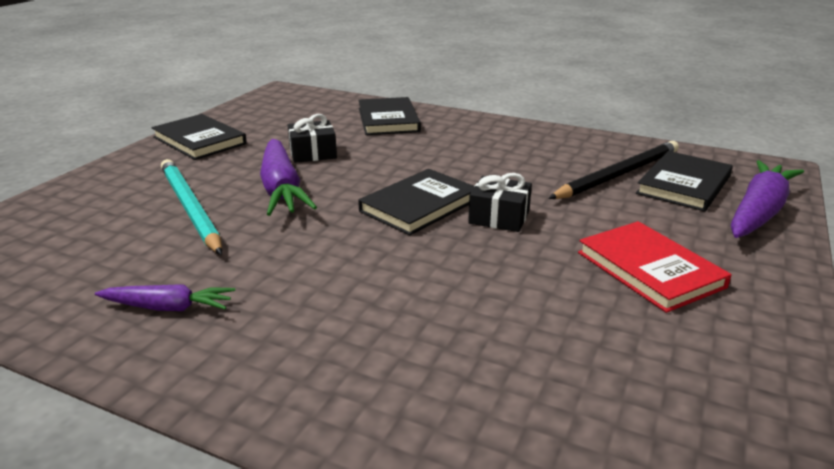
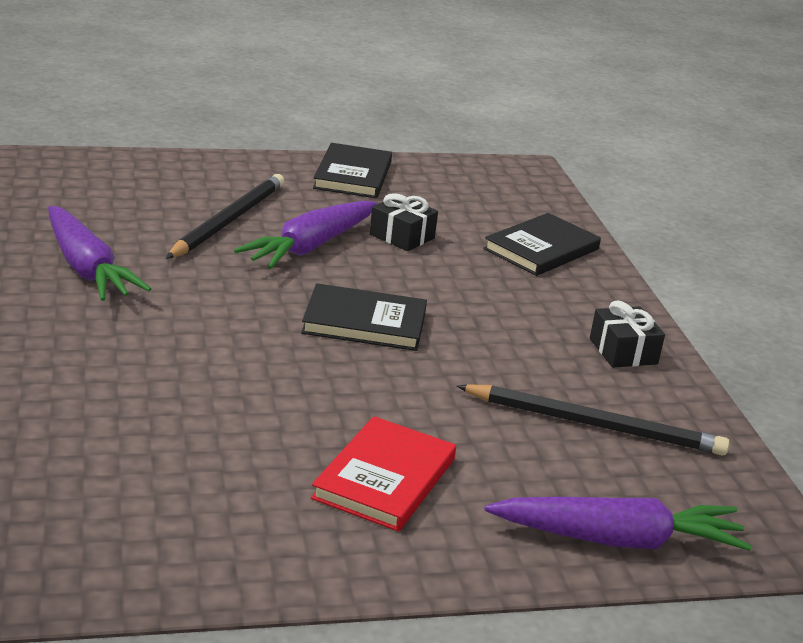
camera: 50 degrees right, 0 degrees up
purple carrot [95,284,235,311] -> purple carrot [48,206,151,301], size x1.74
turquoise pencil [161,159,222,255] -> black pencil [166,174,284,259]
black gift [468,173,532,232] -> black gift moved to [590,300,665,368]
black book [636,151,733,211] -> none

